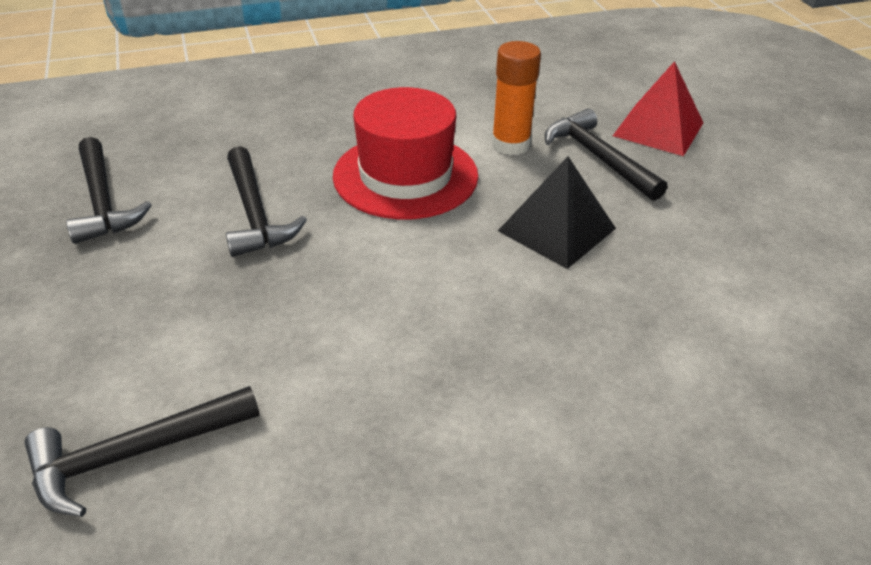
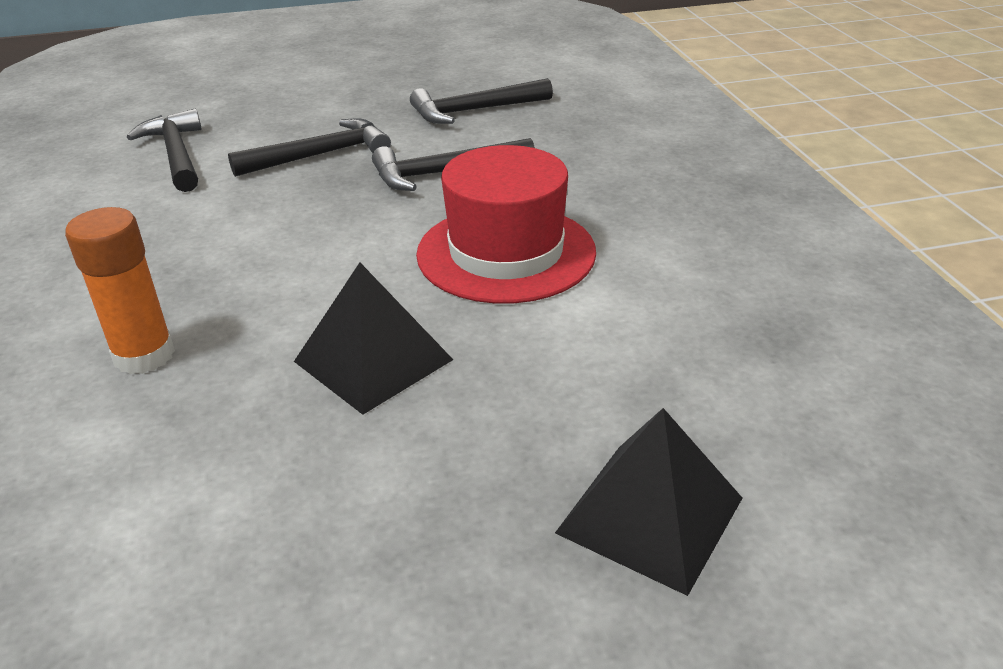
camera: 95 degrees right, 5 degrees down
orange glue stick [491,41,541,155] -> orange glue stick moved to [65,207,175,374]
black hammer [545,109,667,201] -> black hammer moved to [228,118,391,177]
red pyramid [613,61,703,156] -> black pyramid [555,408,742,596]

